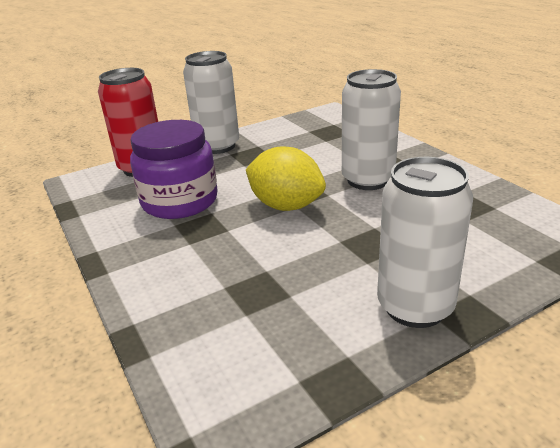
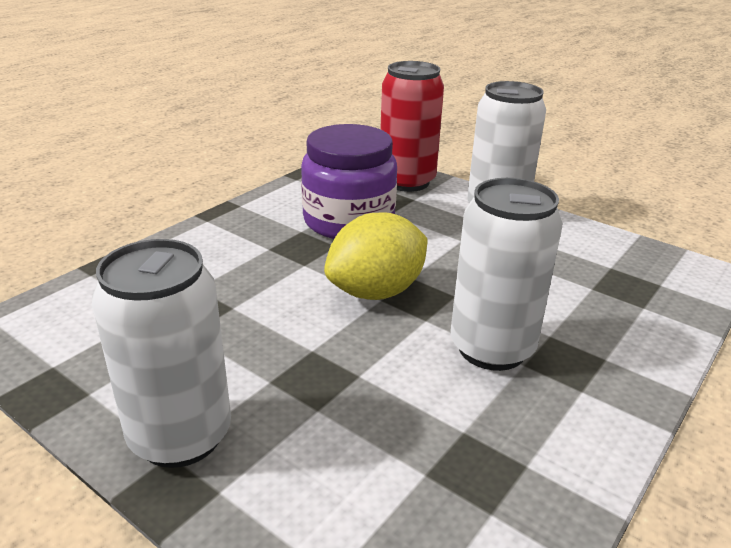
camera: 65 degrees right, 0 degrees up
yellow lemon [246,146,326,211] -> yellow lemon turned 45 degrees clockwise [324,212,428,300]

